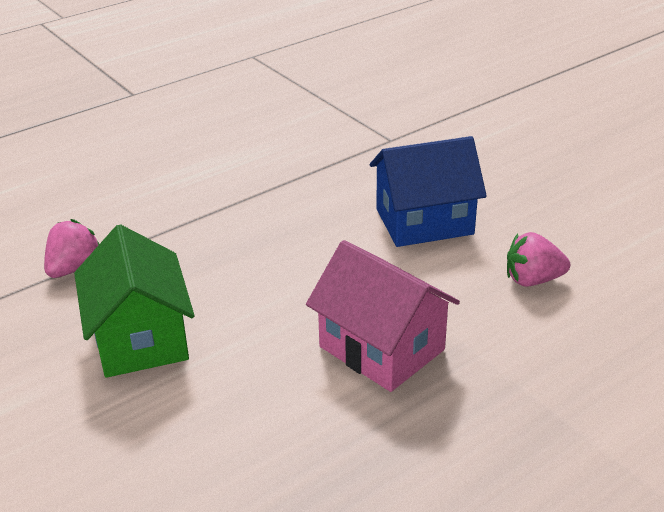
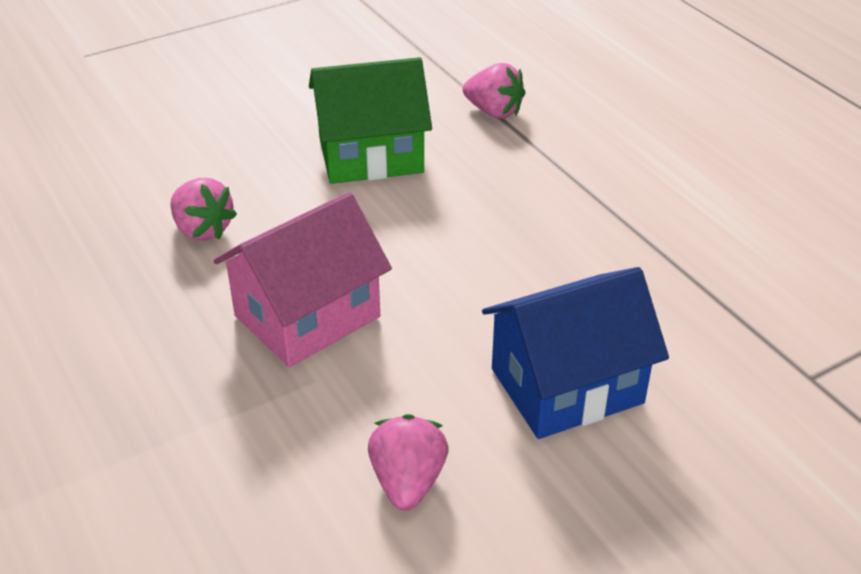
camera: 95 degrees right, 5 degrees up
blue house [370,136,487,247] -> blue house turned 75 degrees clockwise [482,267,669,439]
none -> pink strawberry [171,178,237,240]

